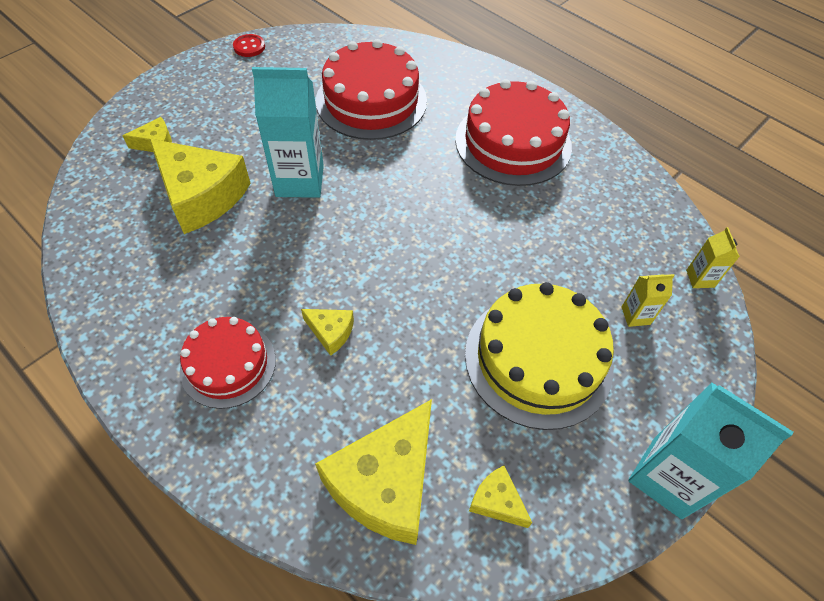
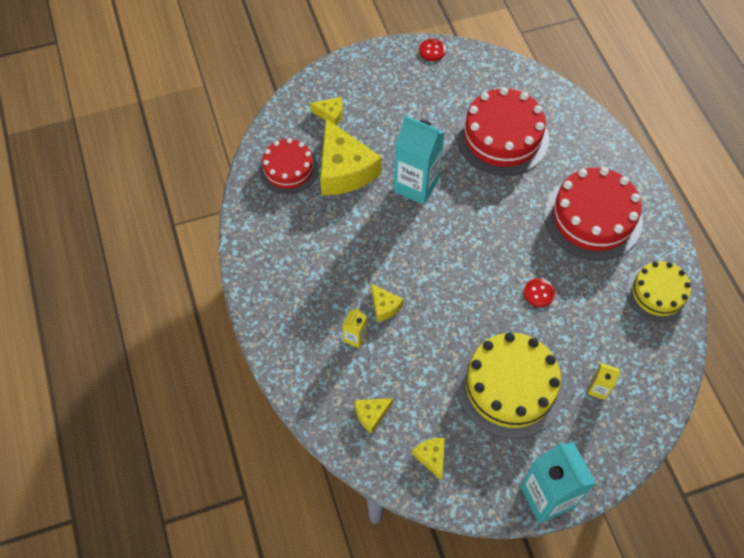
camera: 30 degrees right, 5 degrees up
red cake [180,317,276,409] -> red cake moved to [259,138,318,194]
yellow cheese [315,399,432,545] -> yellow cheese [355,398,393,434], size x0.46
yellow carton [686,227,740,288] -> yellow carton moved to [343,308,367,348]
none -> red button [524,278,555,307]
none -> yellow cake [627,261,691,322]

